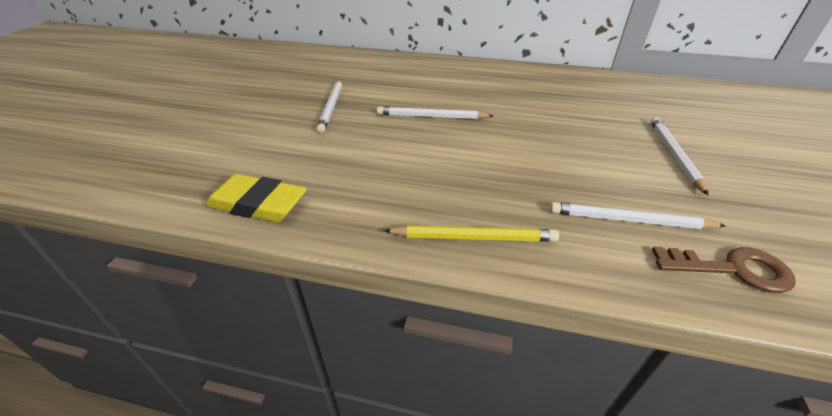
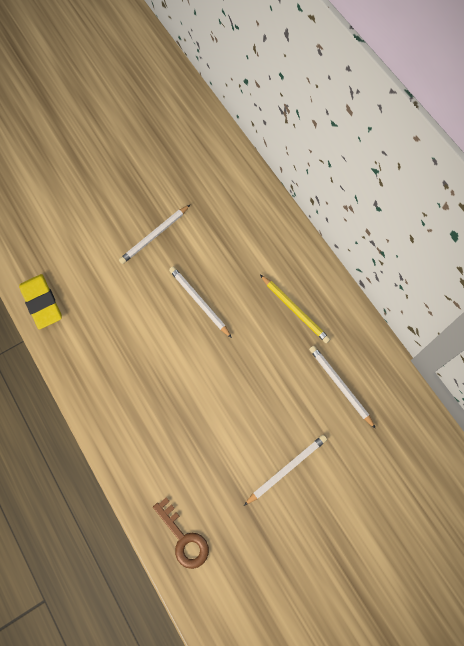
camera: 45 degrees right, 30 degrees up
yellow pencil [384,225,559,242] -> yellow pencil moved to [260,275,331,343]
white pencil [550,202,726,229] -> white pencil moved to [309,346,376,429]

